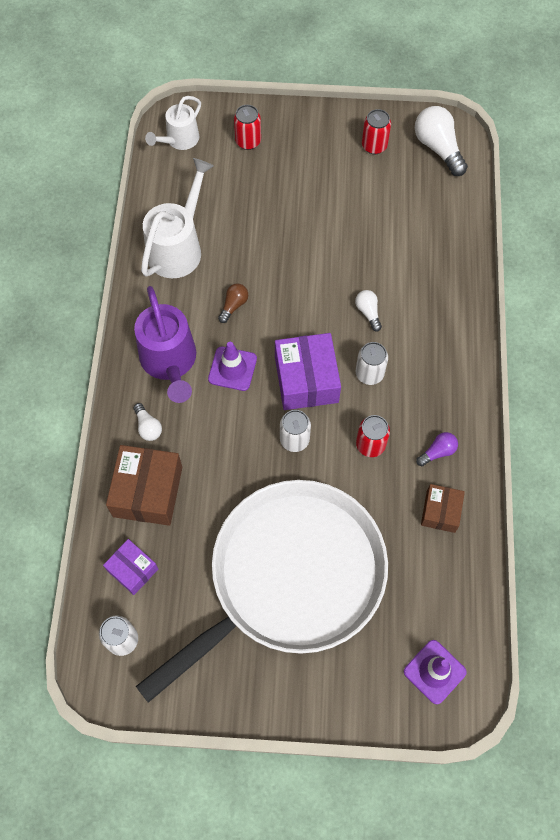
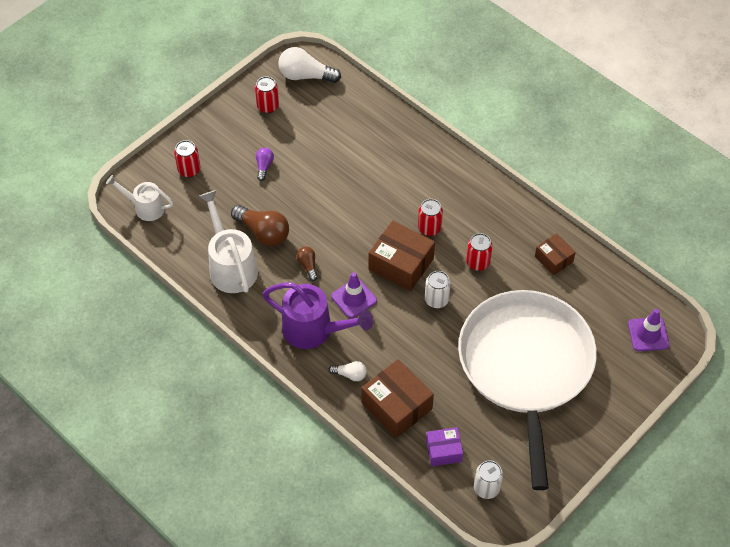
camera: 50 degrees left, 10 degrees down
white watering can [145,96,201,150] -> white watering can turned 120 degrees clockwise [106,175,173,221]
purple box [275,333,341,410] -> brown box [369,221,435,291]
white light bulb [355,290,382,331] -> none
white can [355,342,388,385] -> red can [418,199,443,236]
purple light bulb [416,432,458,466] -> purple light bulb moved to [256,148,274,181]
none -> brown light bulb [231,205,289,246]

